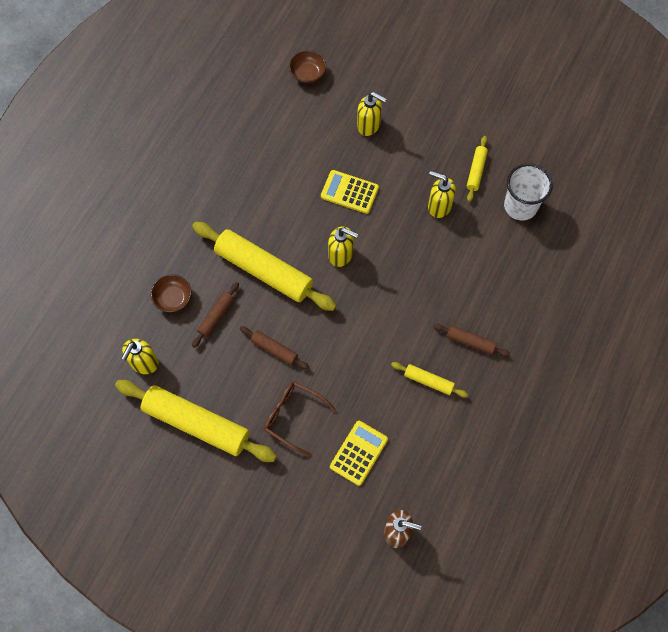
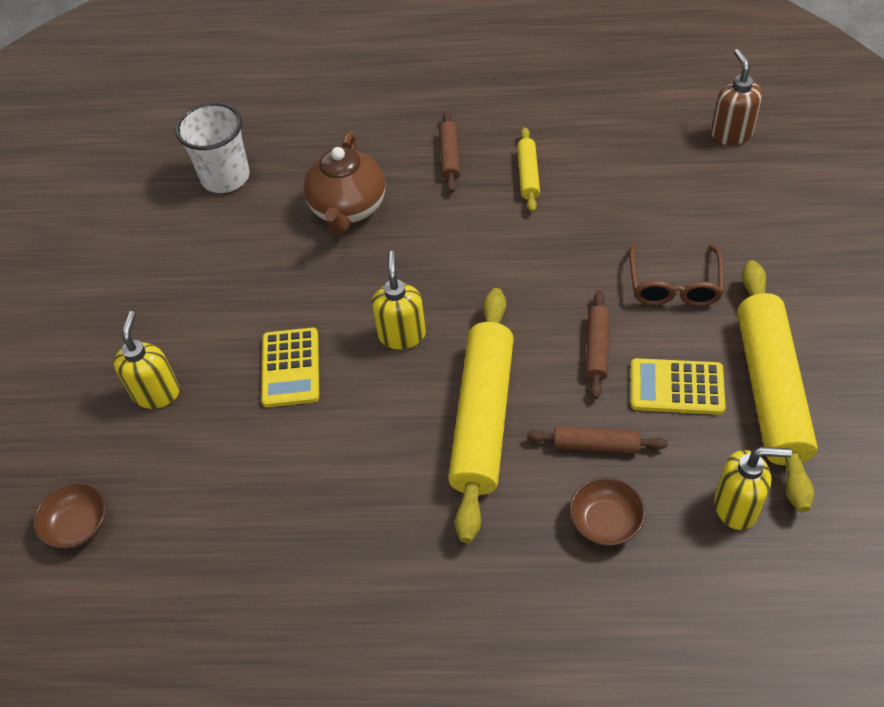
camera: 110 degrees left, 15 degrees down
yellow calculator [330,421,388,486] -> yellow calculator moved to [631,358,726,415]
yellow soap dispenser [428,171,456,218] -> none
yellow rolling pin [467,136,488,202] -> none
none -> brown teapot [304,132,385,234]

